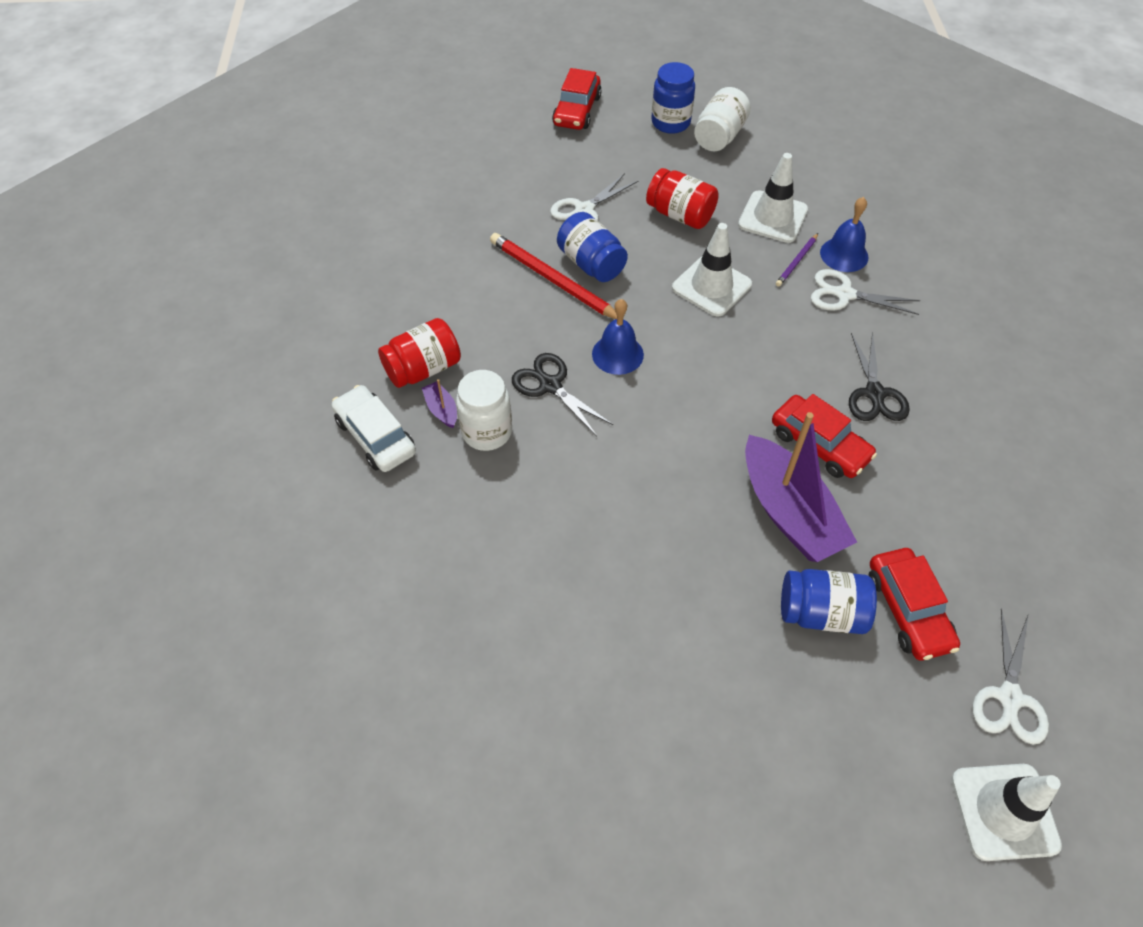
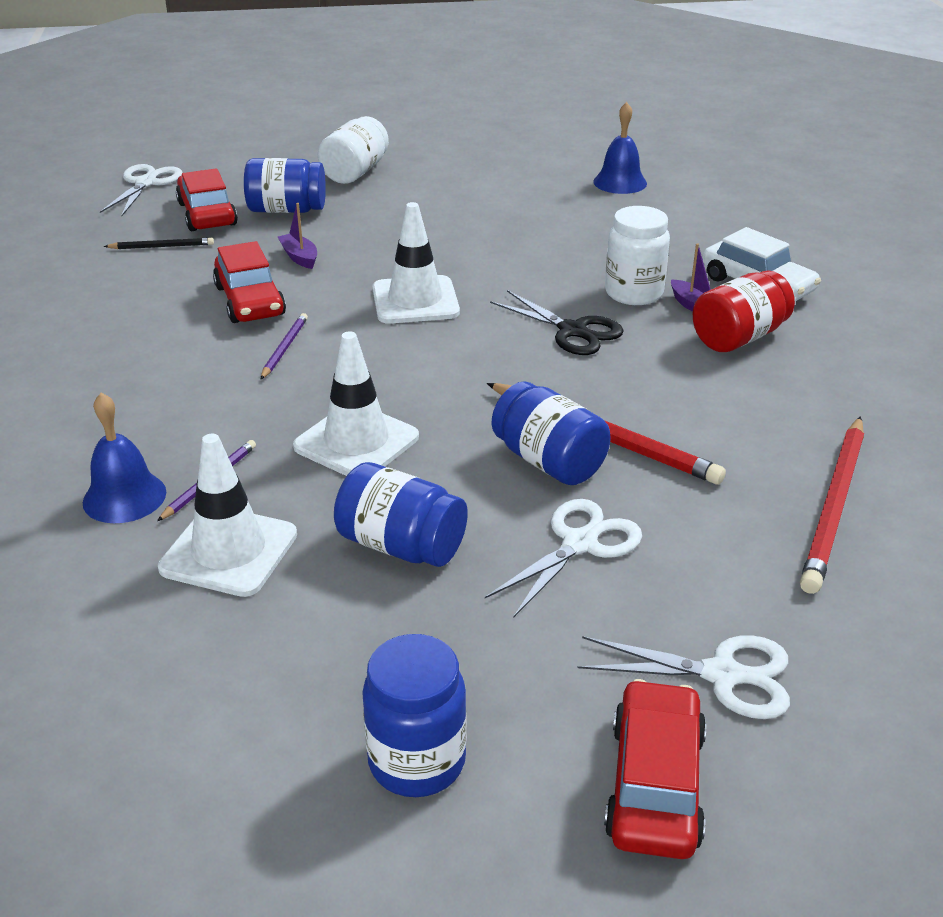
camera: 175 degrees right, 20 degrees down
blue bell [592,299,644,375] -> blue bell moved to [593,102,647,194]
red jar [646,168,719,229] -> blue jar [334,462,468,567]
white jar [694,87,751,151] -> white jar moved to [318,116,389,184]
purple boat [745,412,857,562] -> purple boat [278,203,317,269], size x0.41
red car [772,394,877,478] -> red car turned 150 degrees counterclockwise [213,241,286,323]
white scissors [811,269,920,315] -> white scissors moved to [578,635,790,719]
black scissors [849,332,910,421] -> none
white traffic cone [952,764,1062,861] -> white traffic cone moved to [372,202,460,324]
none -> black pencil [104,238,214,249]
none -> purple pencil [261,313,308,379]
none -> red pencil [800,417,864,594]

